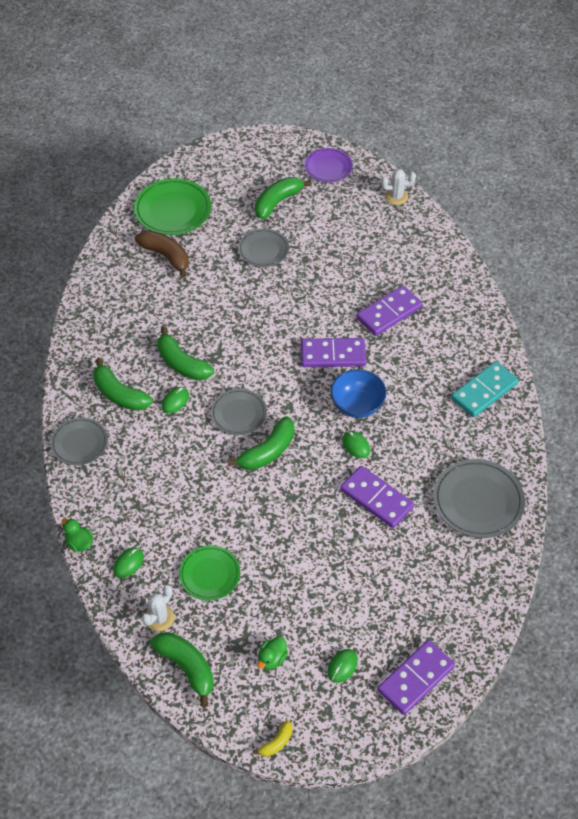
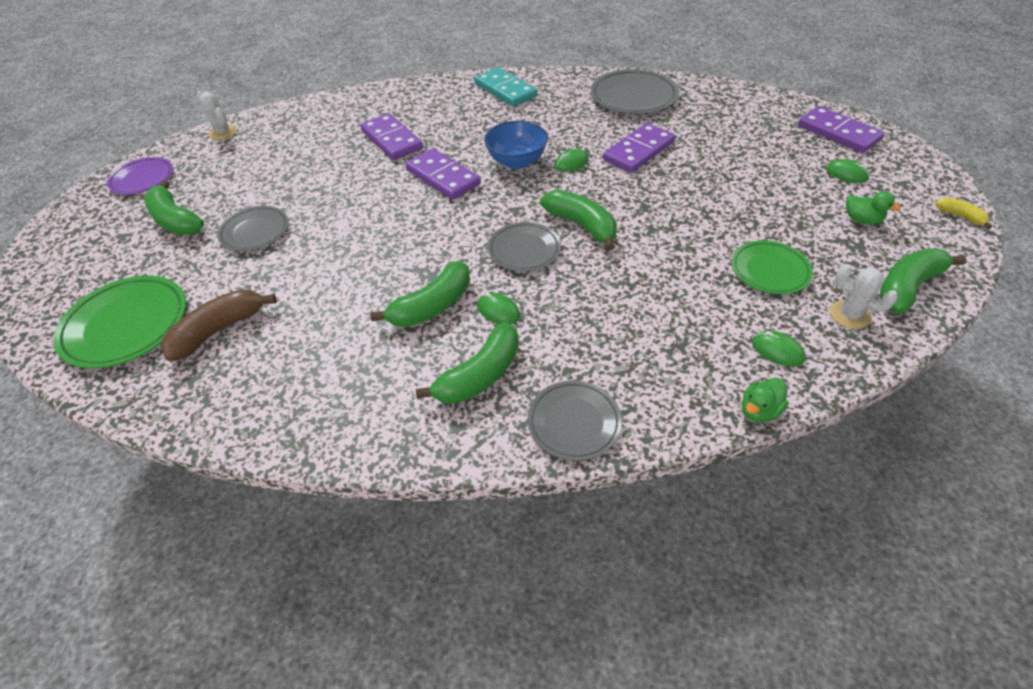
camera: 85 degrees left, 5 degrees down
purple domino [301,338,366,367] -> purple domino turned 45 degrees counterclockwise [405,148,481,200]
white cactus [381,169,416,205] -> white cactus turned 45 degrees counterclockwise [197,91,237,140]

